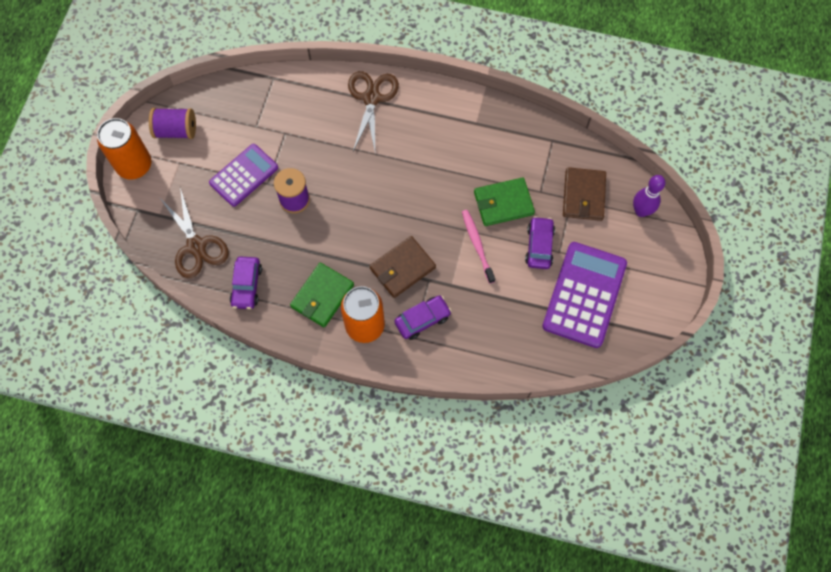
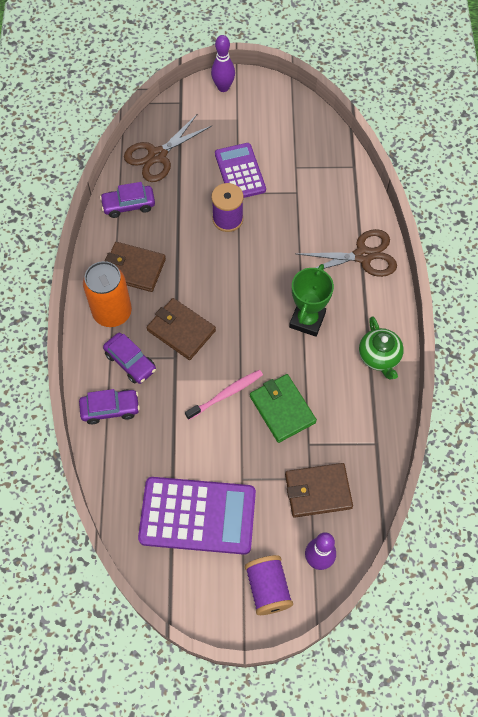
camera: 75 degrees right, 5 degrees down
orange can [97,118,152,180] -> purple bowling pin [211,35,235,92]
purple spool [149,108,196,139] -> purple spool moved to [245,555,293,615]
purple calculator [209,144,278,207] -> purple calculator turned 135 degrees counterclockwise [215,143,266,198]
green wallet [290,263,354,328] -> brown wallet [105,242,166,292]
purple car [525,216,555,269] -> purple car moved to [79,389,140,424]
none -> green trophy [289,264,334,337]
none -> green teapot [359,316,404,380]

